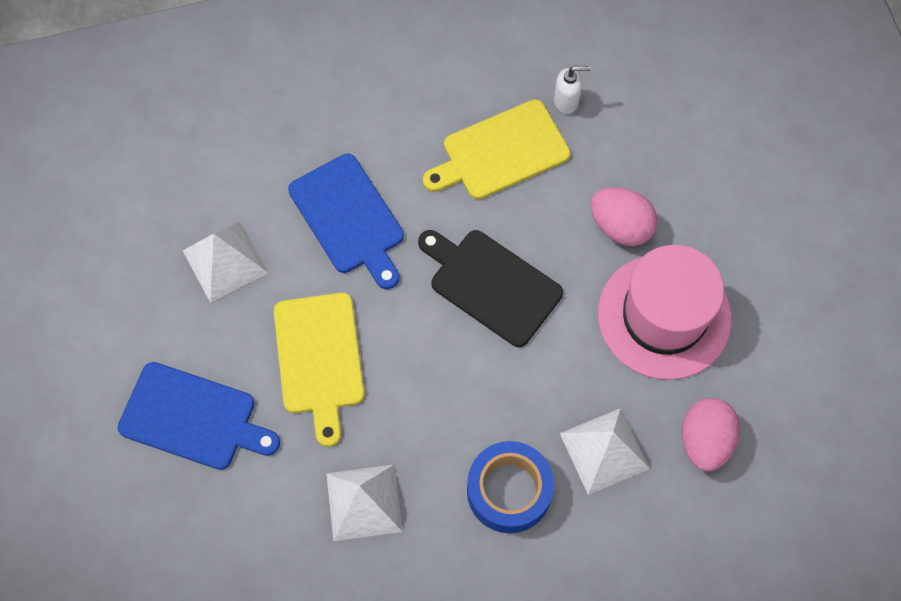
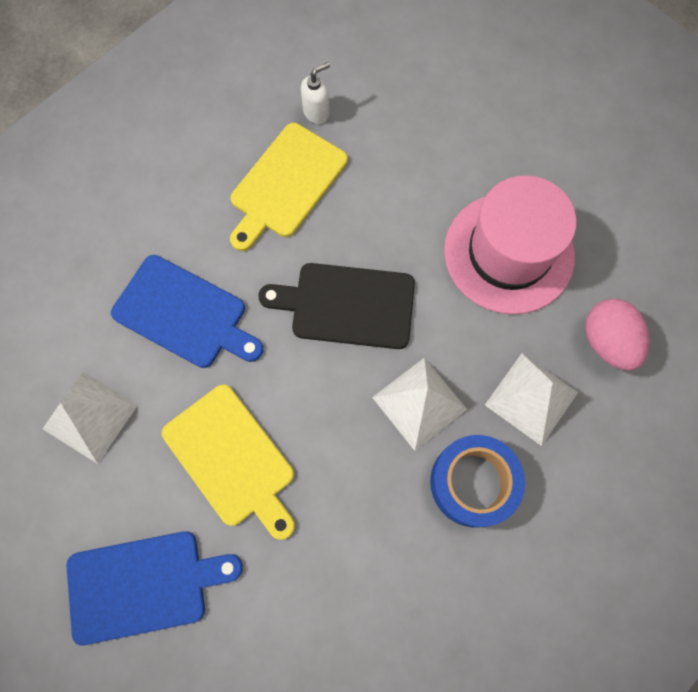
camera: 30 degrees left, 5 degrees up
white pyramid [326,464,403,541] -> white pyramid moved to [372,358,467,451]
pink egg [591,187,658,246] -> none

